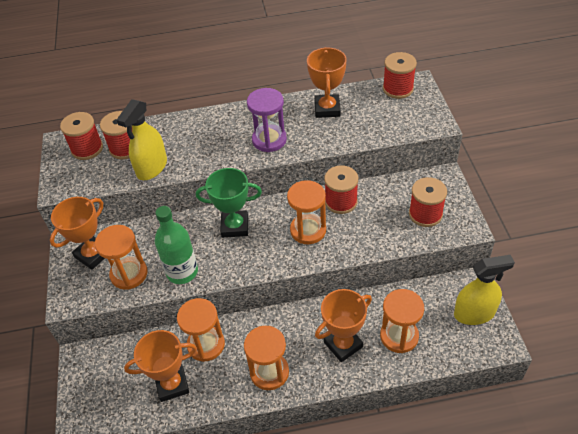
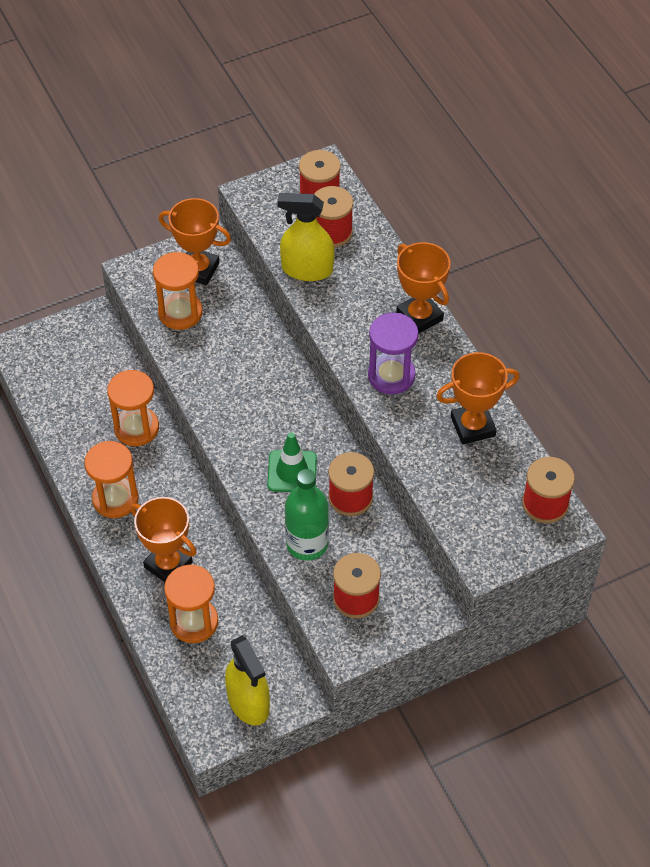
camera: 70 degrees right, 5 degrees up
orange trophy [124,330,197,402] -> orange trophy moved to [396,242,451,334]
green bottle [155,206,198,284] -> green bottle moved to [285,469,329,561]
green trophy [196,168,262,238] -> none
orange hourglass [287,180,326,244] -> green traffic cone [267,432,317,492]

